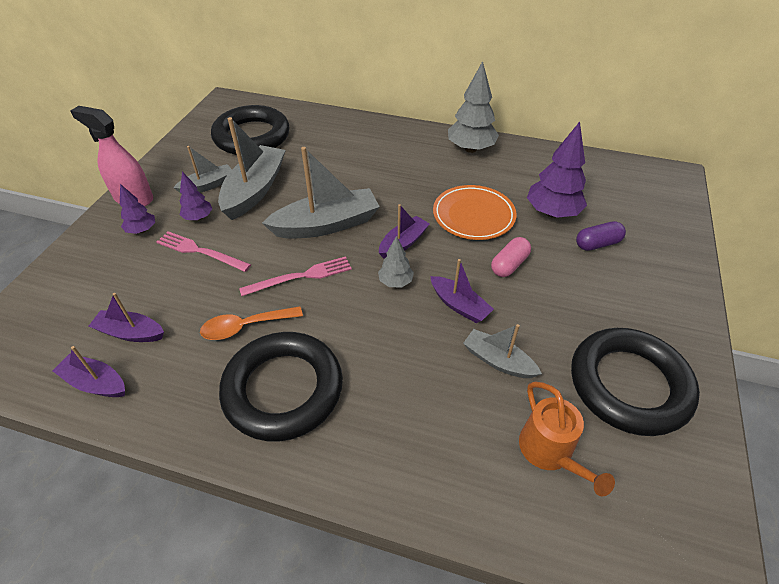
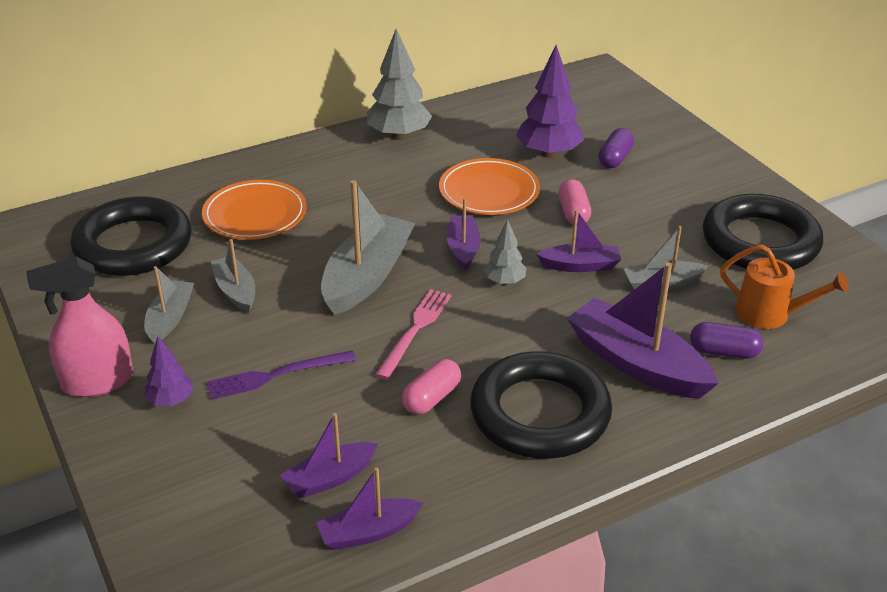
camera: 45 degrees left, 10 degrees down
pink fork [156,231,251,272] -> purple fork [206,350,356,400]
purple tree [180,172,212,221] -> none
orange spoon [200,306,303,340] -> pink capsule [402,359,461,415]
grey boat [218,117,286,220] -> grey boat [210,239,255,313], size x0.56
none -> orange plate [202,180,307,240]
none -> purple boat [567,262,719,399]
none -> purple capsule [690,322,763,359]

